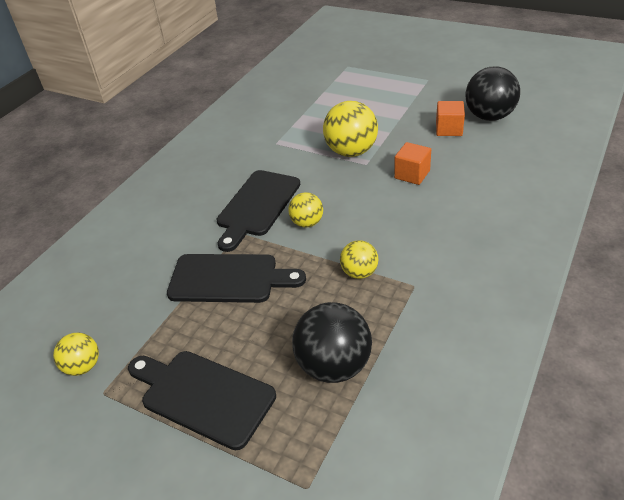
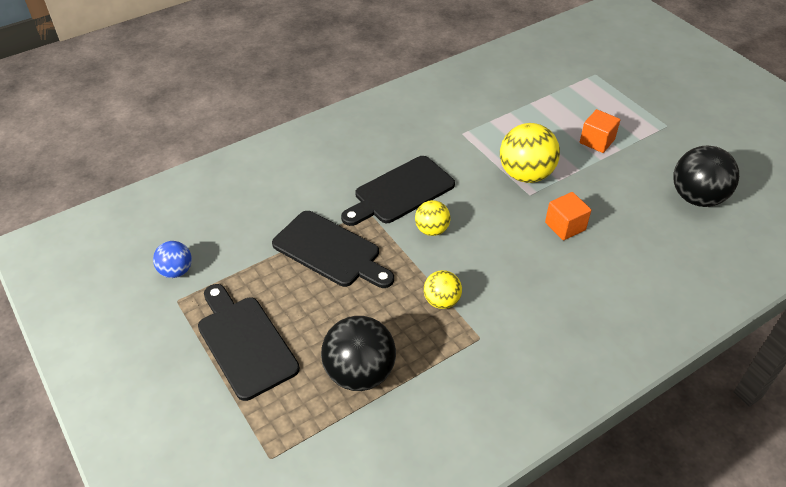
camera: 25 degrees right, 5 degrees up
yellow ball [53,333,99,376] -> blue ball [153,241,192,278]
orange cube [436,101,465,136] -> orange cube moved to [580,109,620,153]

